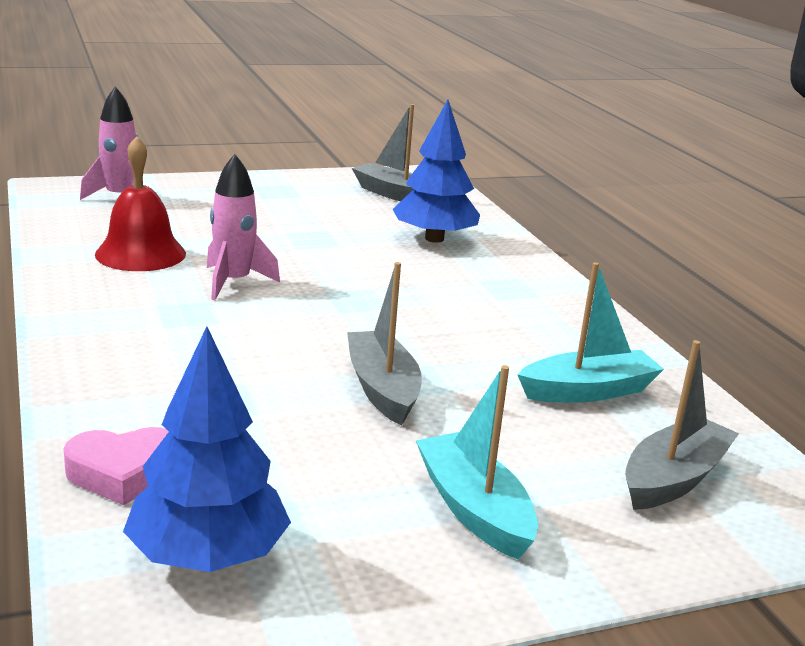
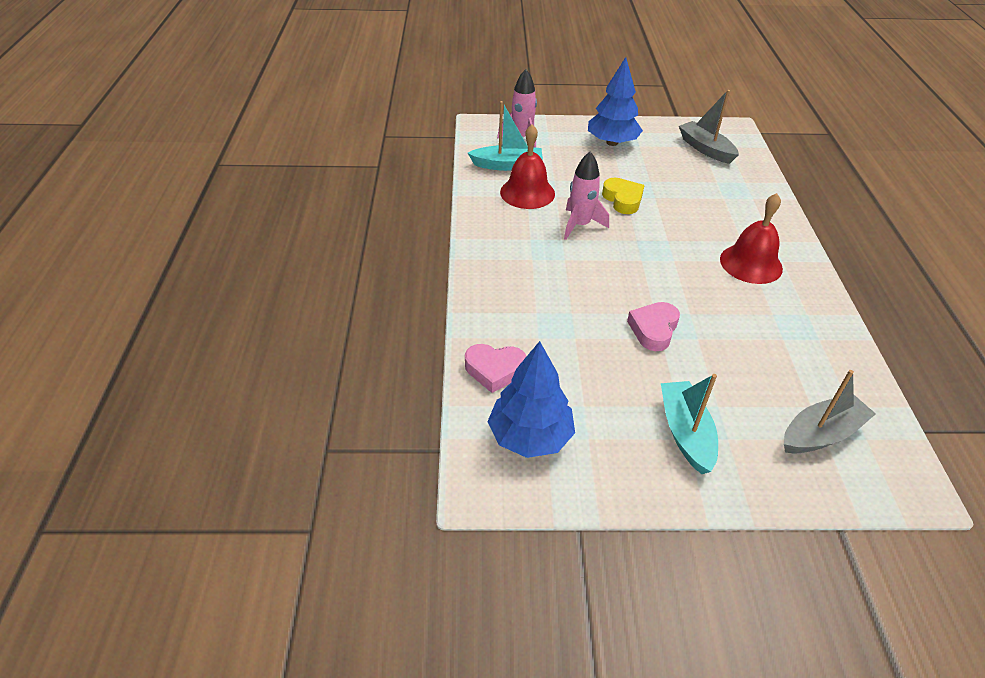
camera: 20 degrees right, 20 degrees up
grey boat [347,262,422,425] -> pink heart [627,302,680,351]
blue tree [393,100,480,243] -> blue tree moved to [588,57,643,146]
turquoise boat [517,262,664,403] -> turquoise boat moved to [468,101,543,171]
none -> yellow heart [602,178,645,214]
none -> red bell [720,193,783,284]

